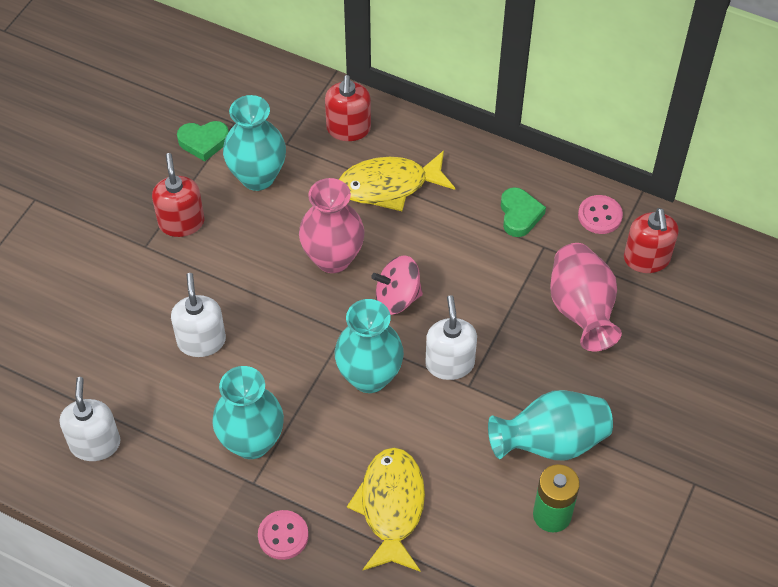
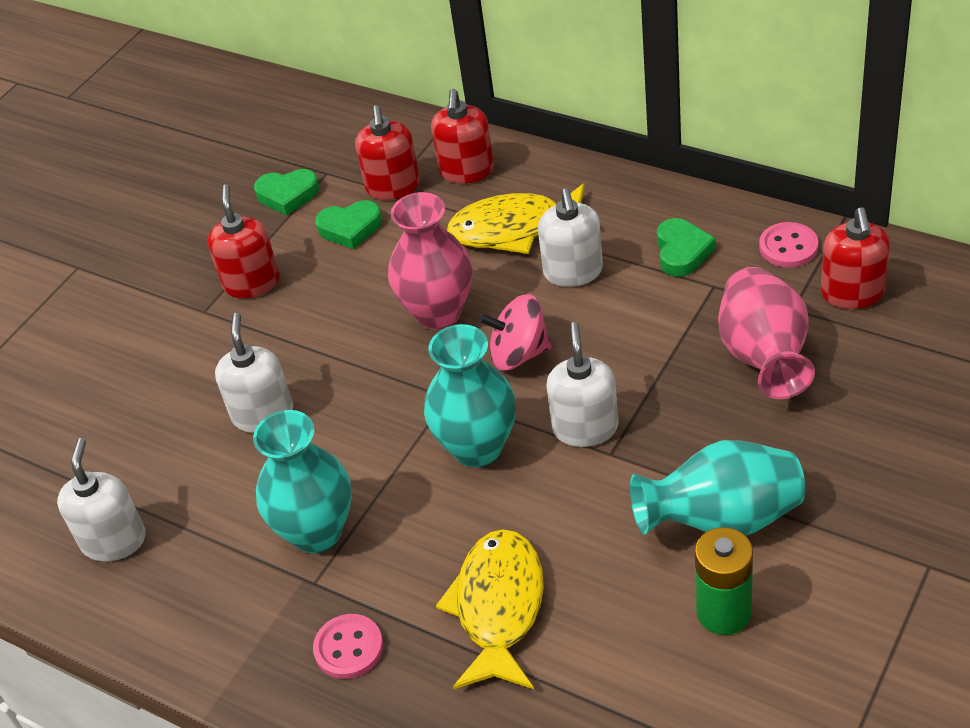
camera: 10 degrees right, 10 degrees down
turquoise vase [223,95,286,191] -> green heart [315,200,382,250]
none -> red soap dispenser [355,105,420,200]
none -> white soap dispenser [538,188,603,287]

